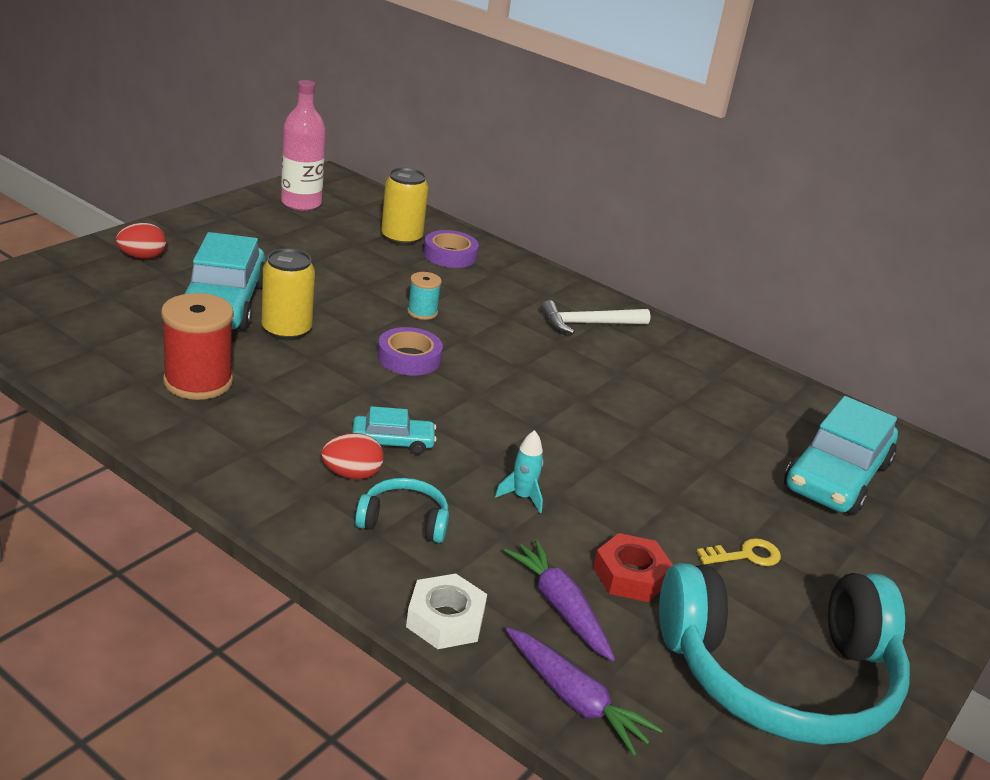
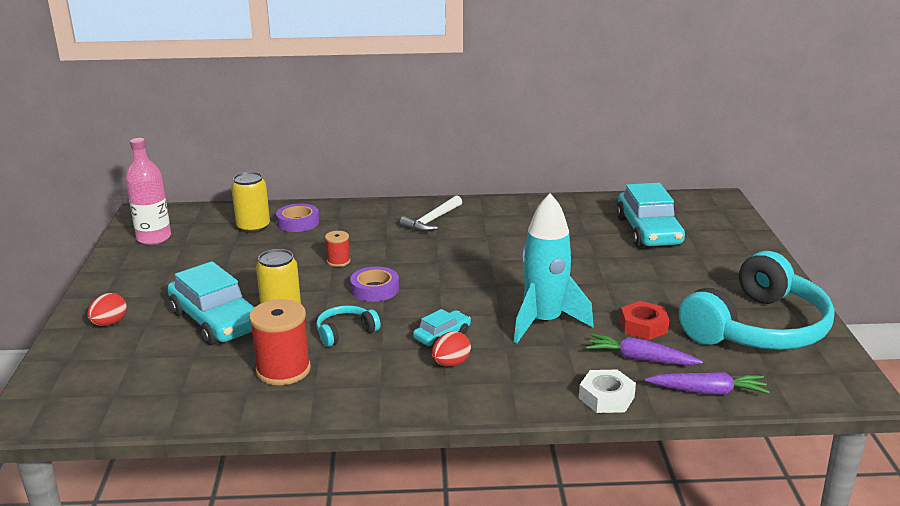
camera: 35 degrees left, 5 degrees down
turquoise headphones [355,478,449,543] -> turquoise headphones moved to [316,305,381,347]
turquoise spool [407,272,442,320] -> red spool [325,231,351,267]
turquoise rocket [495,430,543,513] -> turquoise rocket [514,193,594,343], size x2.50
yellow key [697,538,781,566] -> none

